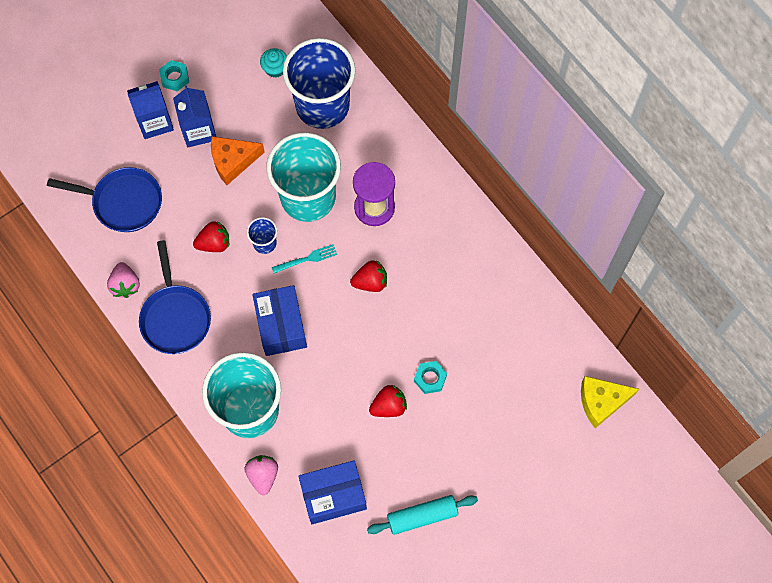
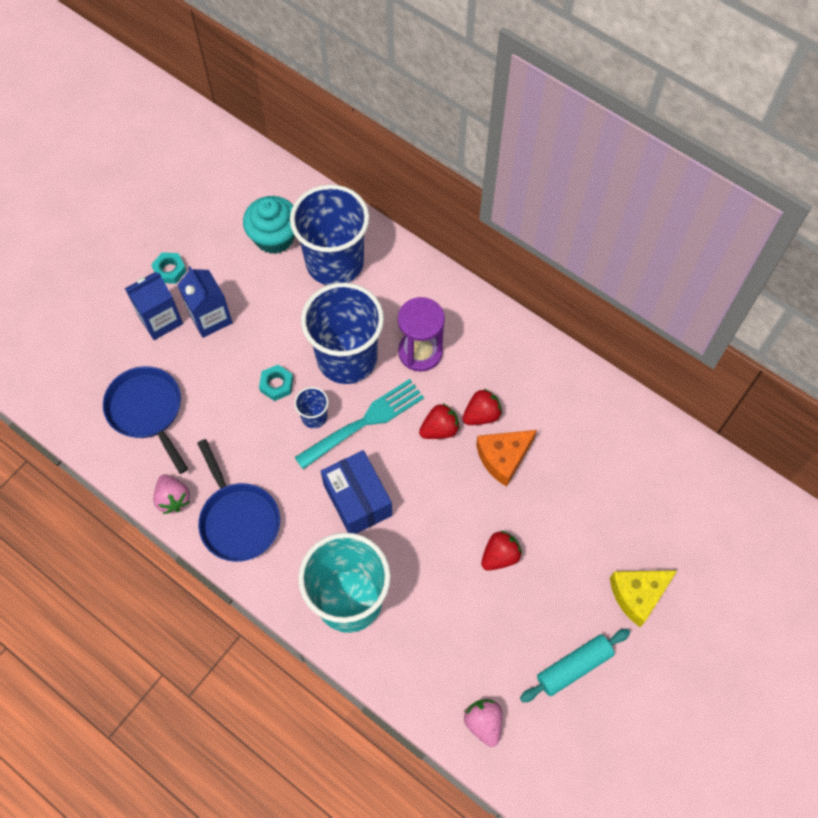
camera: 15 degrees left, 5 degrees down
blue pan [47,167,162,232] -> blue pan turned 120 degrees counterclockwise [103,366,188,474]
red strawberry [193,221,229,252] -> red strawberry moved to [462,389,502,425]
orange cheese [211,136,265,185] -> orange cheese moved to [476,430,537,487]
pink strawberry [244,455,278,495] -> pink strawberry moved to [464,699,502,747]
turquoise cupcake [260,48,287,78] -> turquoise cupcake [243,196,295,254], size x1.81
turquoise cup [267,132,341,222] -> blue cup [301,282,384,384]
turquoise fork [272,244,337,273] -> turquoise fork [295,379,424,469], size x1.94
blue box [298,460,367,524] -> none
turquoise nut [414,361,447,394] -> turquoise nut moved to [259,365,293,401]
yellow cheese [581,376,639,428] -> yellow cheese moved to [610,570,677,627]

